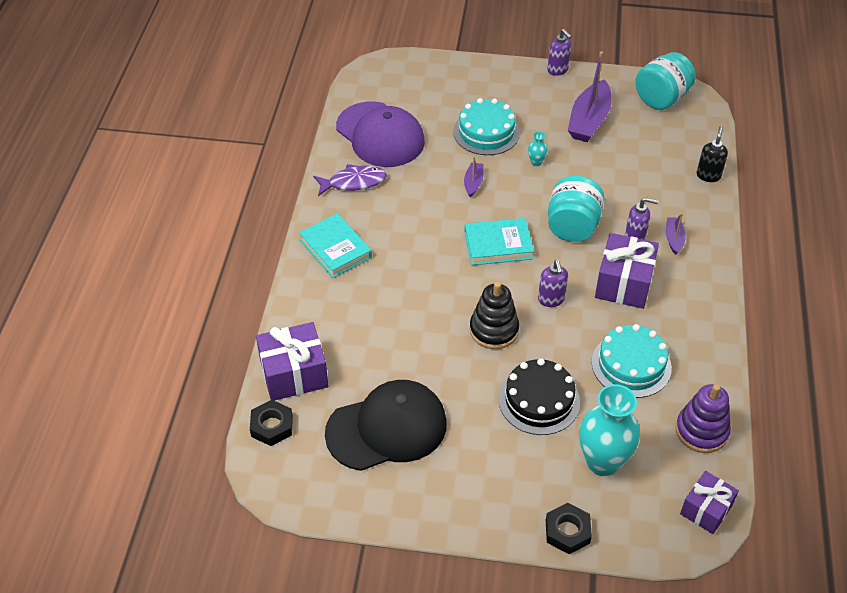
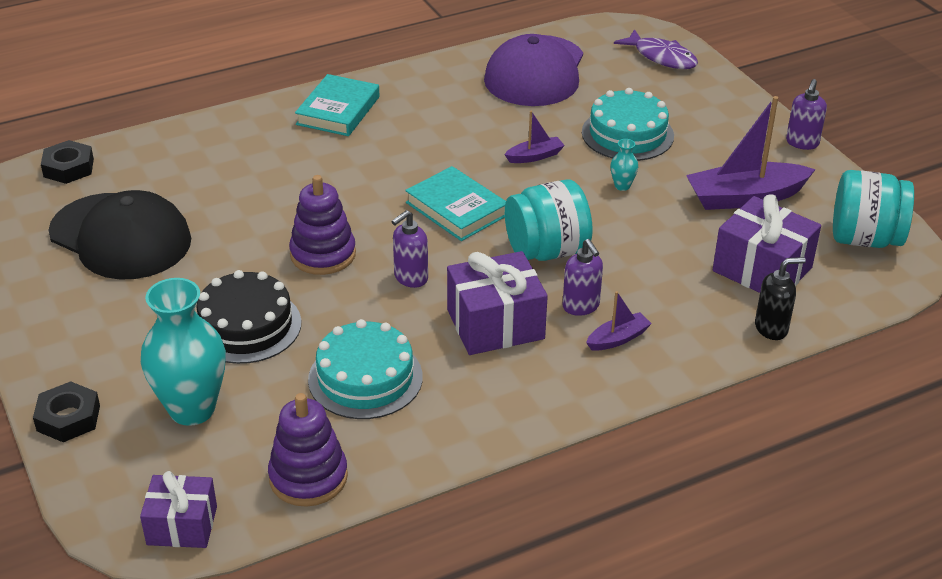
camera: 55 degrees right, 10 degrees down
purple gift [256,322,328,401] -> purple gift moved to [713,194,821,293]
purple fish [313,164,387,196] -> purple fish moved to [614,29,698,69]
black stacking toy [470,282,519,349] -> purple stacking toy [289,175,356,275]

